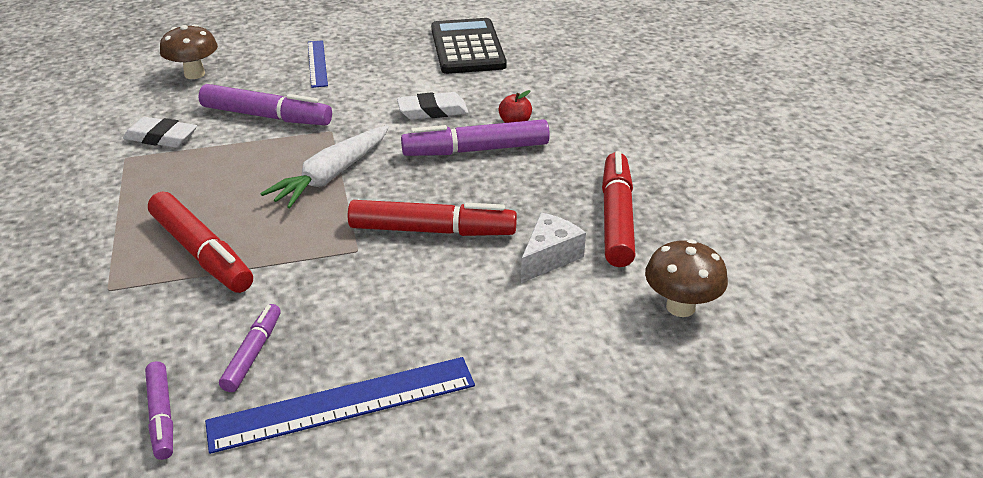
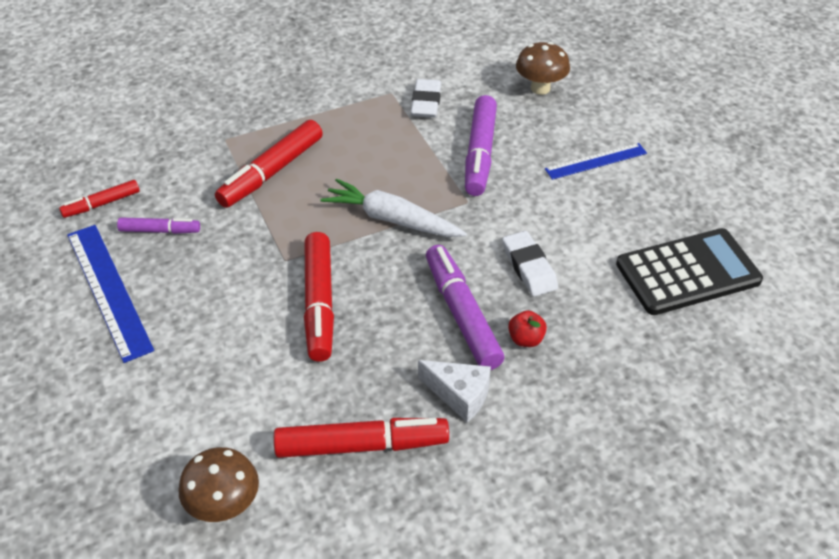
camera: 80 degrees right, 10 degrees up
purple marker [145,361,173,460] -> red marker [59,180,140,218]
white cheese [521,213,586,283] -> white cheese moved to [418,360,491,422]

